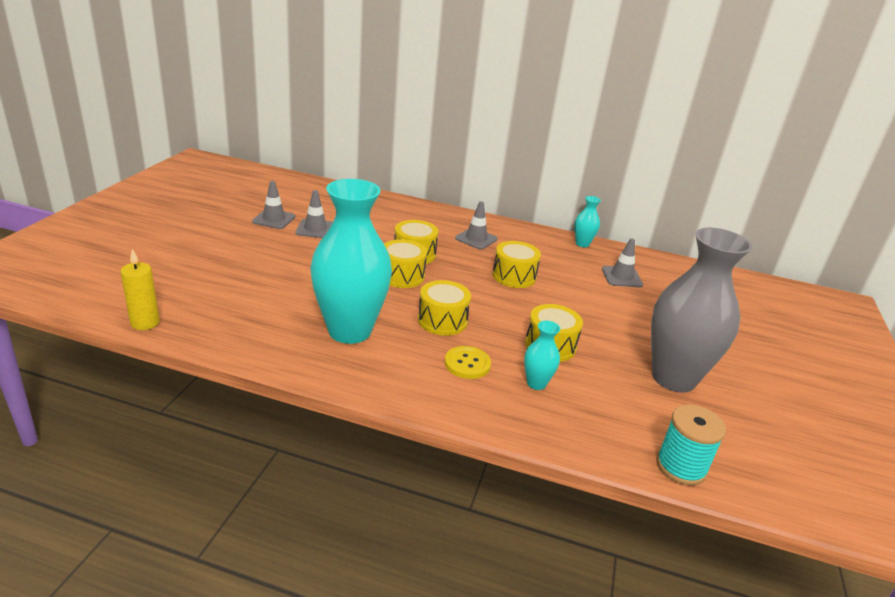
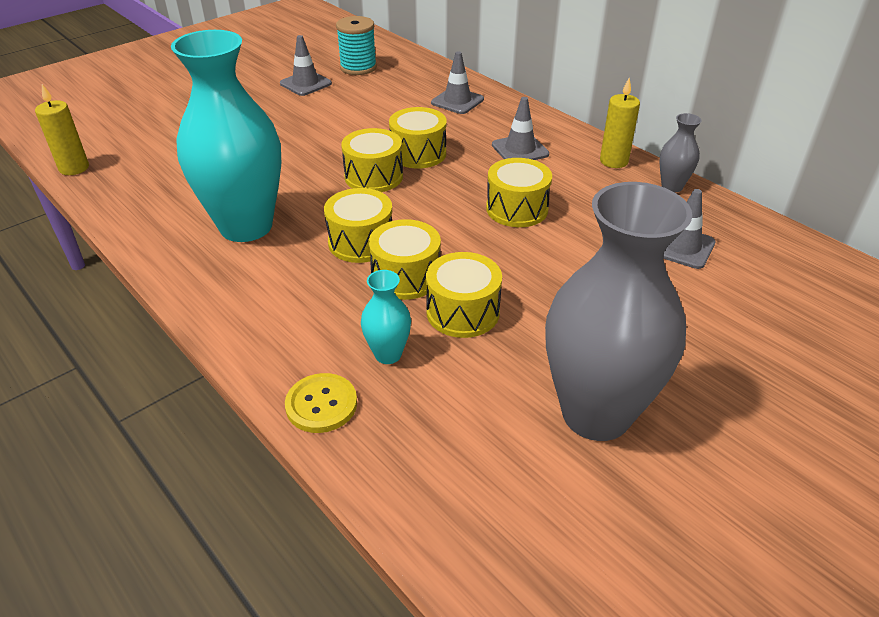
camera: 35 degrees right, 10 degrees up
grey traffic cone [296,190,333,238] -> grey traffic cone moved to [431,51,484,114]
yellow button [444,346,491,379] -> yellow button moved to [285,373,357,433]
turquoise vase [575,196,601,247] -> grey vase [659,113,702,192]
turquoise spool [656,405,726,486] -> turquoise spool moved to [336,16,377,75]
none -> yellow drum [369,219,441,300]
none -> yellow candle [600,78,640,168]

